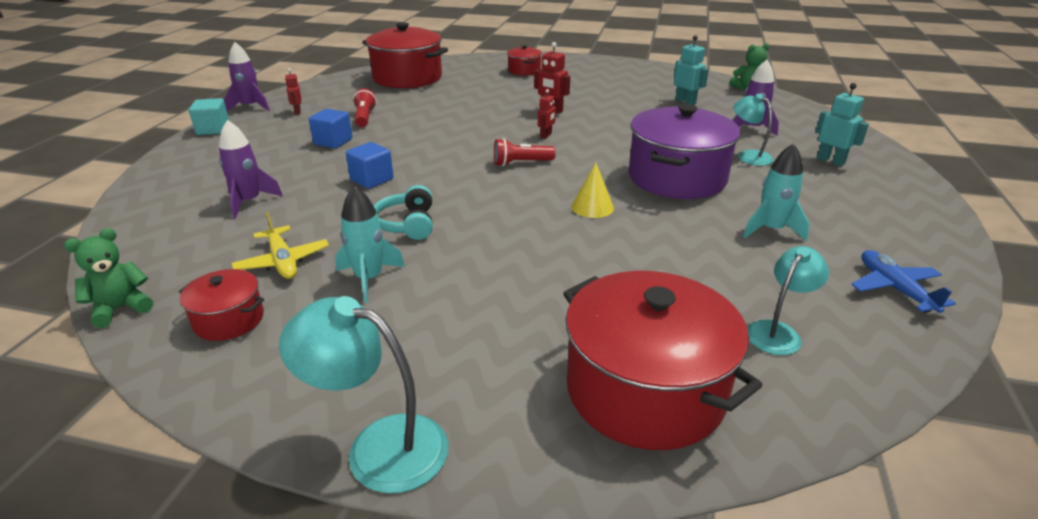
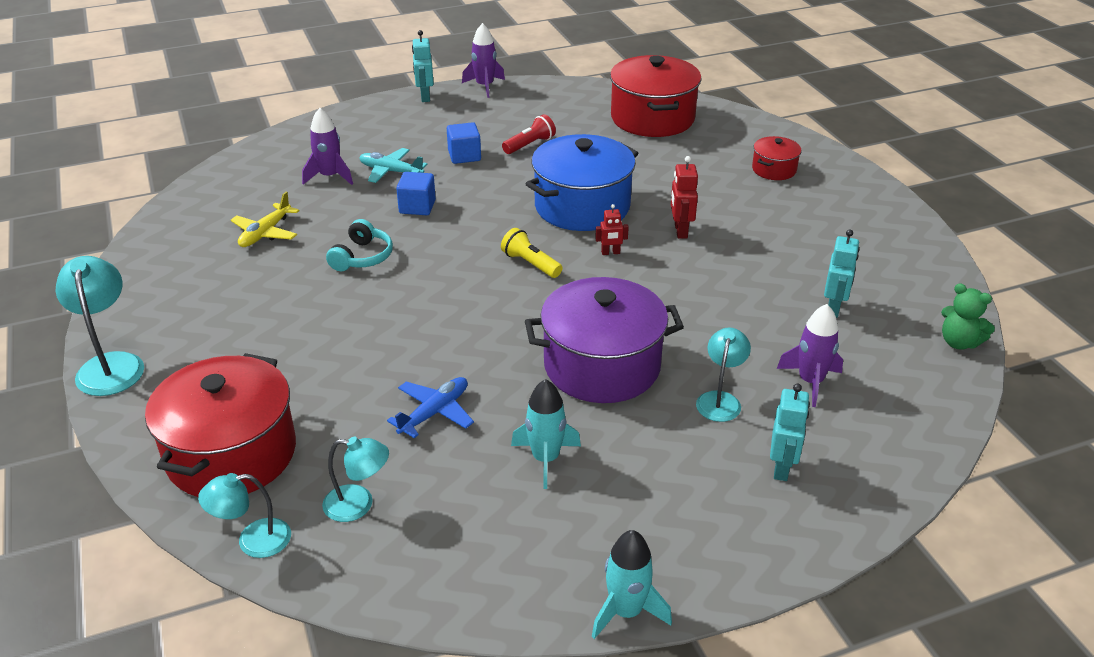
camera: 55 degrees right, 5 degrees up
green teddy bear [64,228,153,328] -> none
red pot [179,269,264,341] -> none
turquoise cube [189,98,229,135] -> turquoise robot [412,30,434,102]
red robot [285,68,301,115] -> none
turquoise rocket [335,186,405,303] -> turquoise rocket moved to [592,530,672,639]
turquoise headphones [374,185,433,240] -> turquoise headphones turned 150 degrees clockwise [326,219,393,271]
red flashlight [494,138,556,166] -> yellow flashlight [501,228,562,278]
yellow cone [571,162,614,218] -> none
blue plane [851,250,956,313] -> blue plane moved to [387,377,474,438]
none -> turquoise lamp [198,473,291,558]
none -> turquoise plane [359,148,428,183]
none -> blue pot [526,134,638,231]

